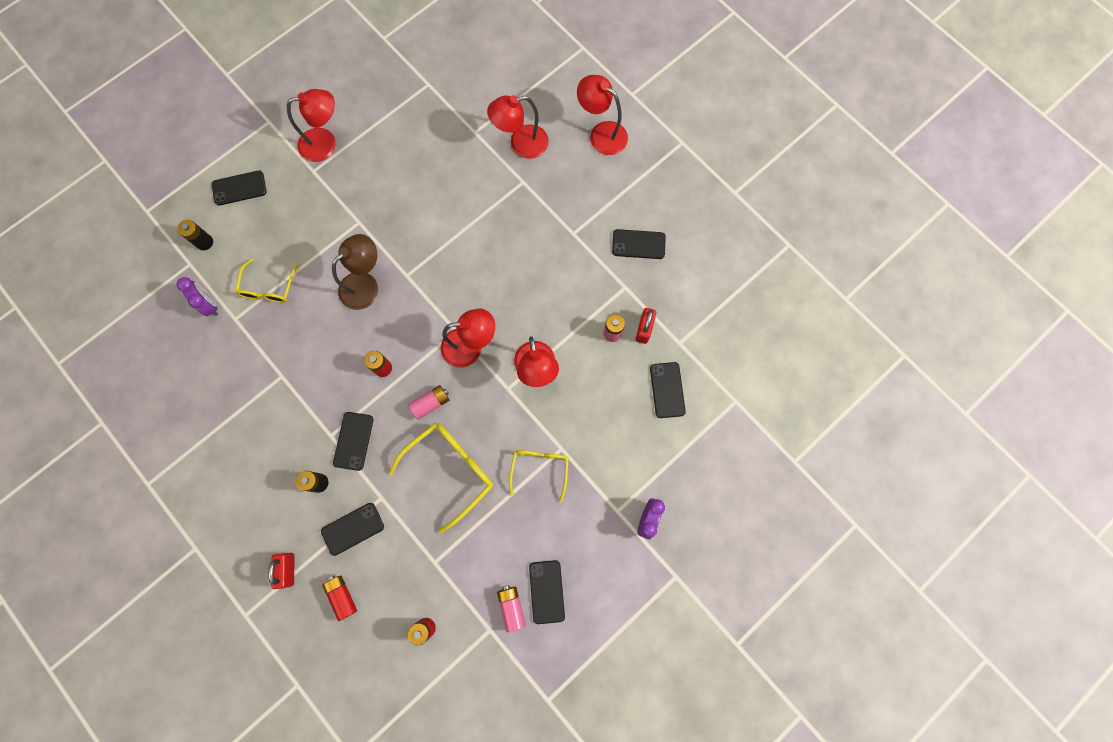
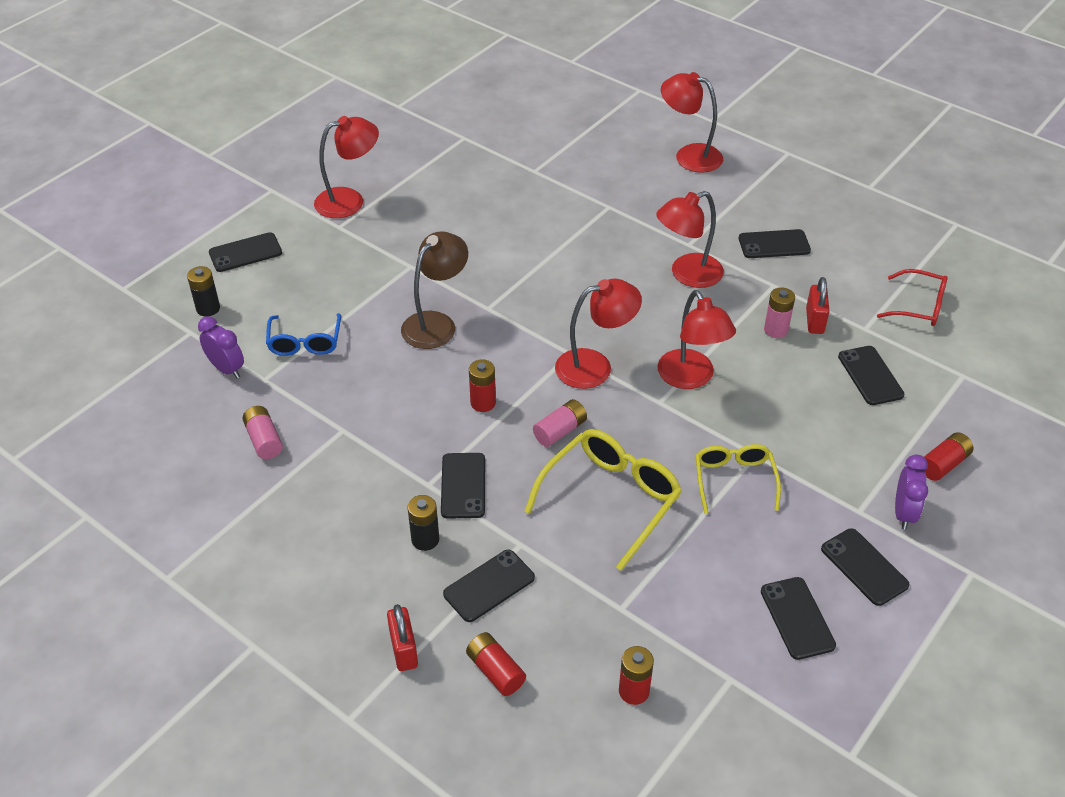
camera: 10 degrees left, 30 degrees down
yellow glasses [235,259,298,303] -> blue glasses [266,313,341,356]
red lamp [487,95,549,159] -> red lamp moved to [656,191,724,288]
pink battery [497,585,526,632] -> pink battery moved to [242,406,283,459]
none -> black phone [821,528,910,606]
none -> red glasses [877,269,948,326]
none -> red battery [924,432,974,481]

